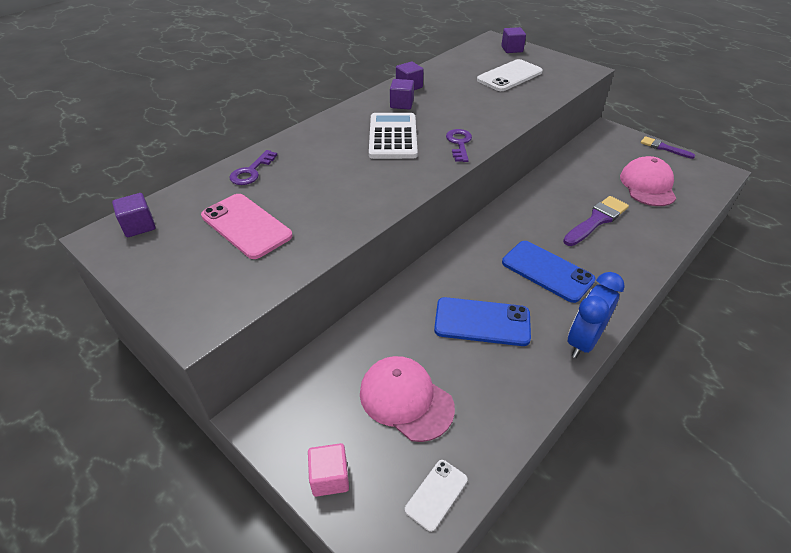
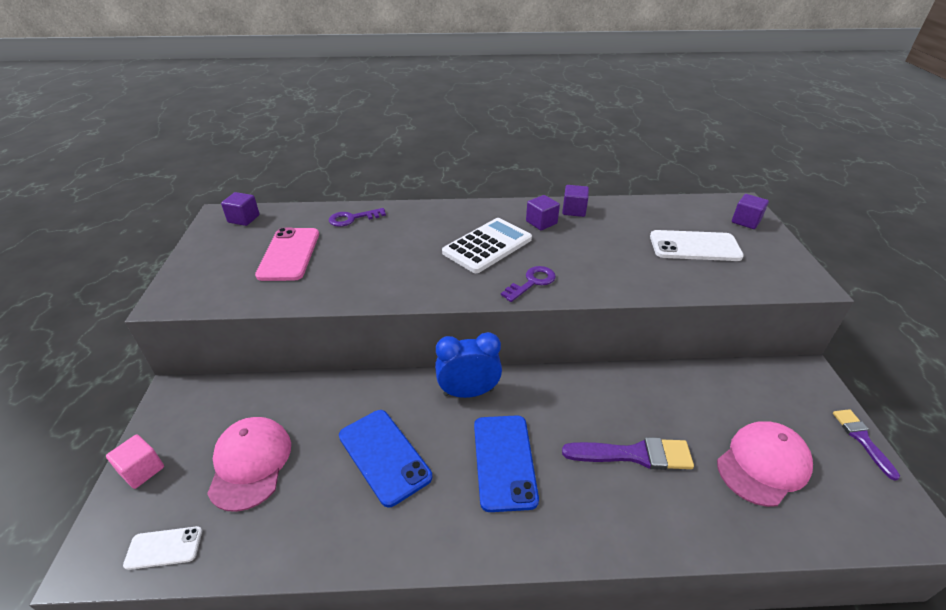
camera: 45 degrees right, 5 degrees down
blue clock [568,272,625,358] -> blue clock moved to [435,332,502,398]

